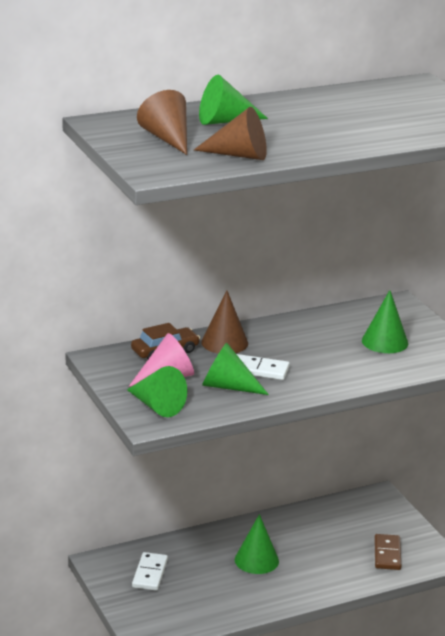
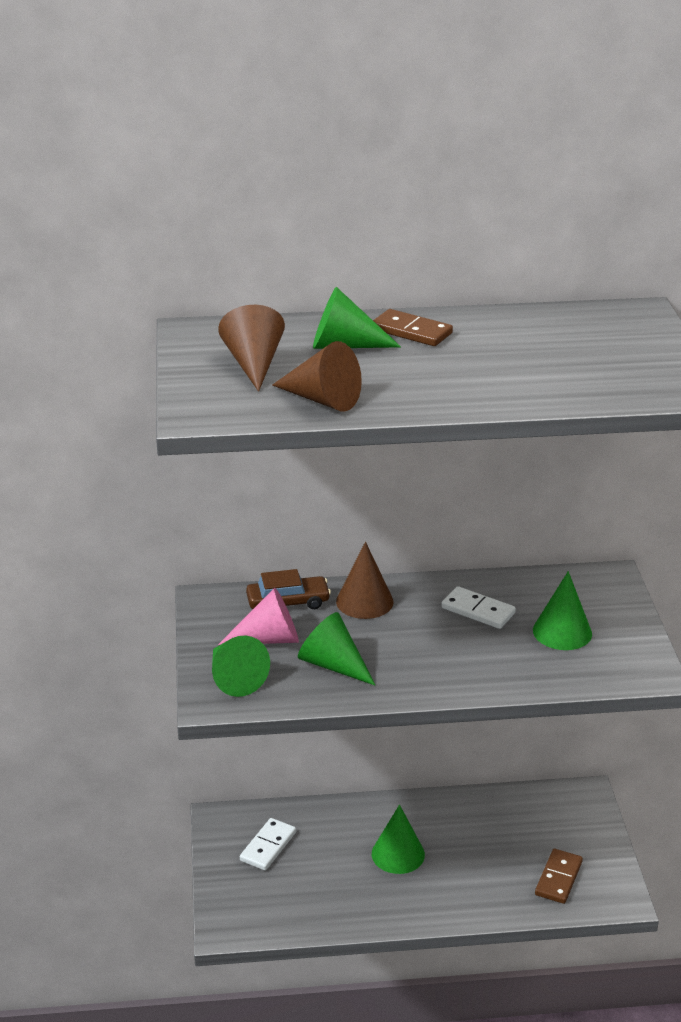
camera: 20 degrees right, 5 degrees up
white domino [237,354,290,380] -> white domino moved to [441,586,516,629]
none -> brown domino [373,309,453,346]

